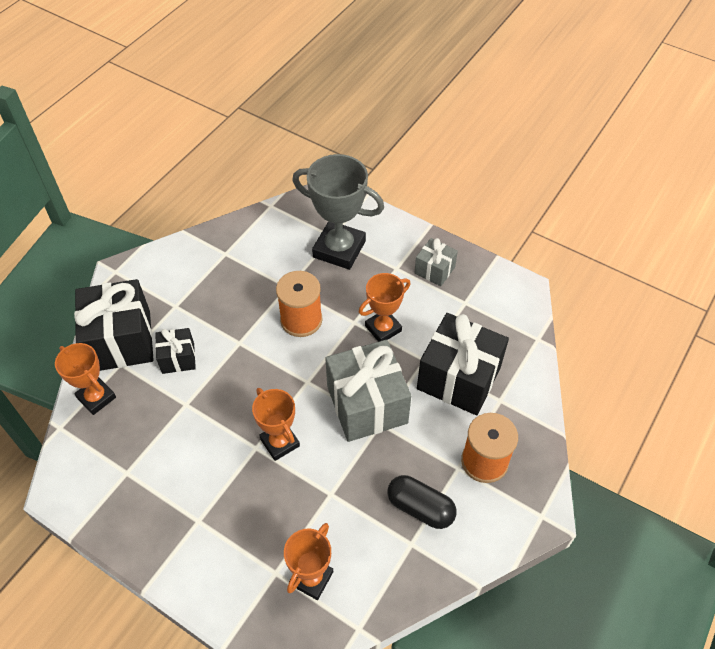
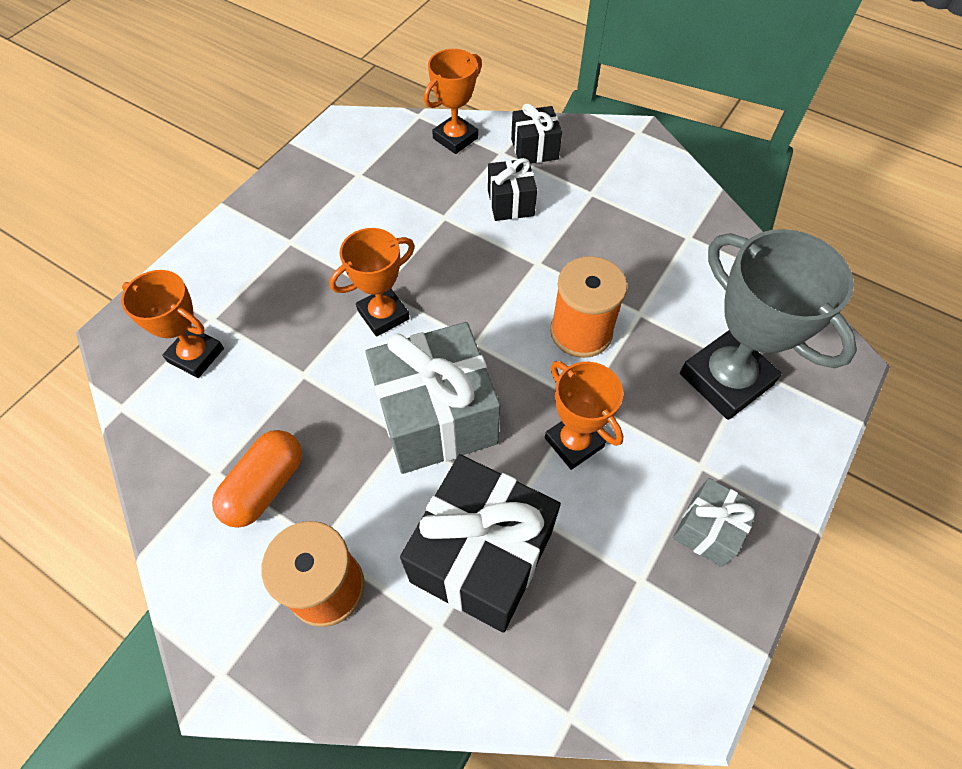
camera: 90 degrees right, 5 degrees up
black gift [74,279,153,371] -> black gift [511,104,562,164], size x0.52
grey trophy [293,154,384,270] -> grey trophy turned 60 degrees counterclockwise [680,229,857,420]
black capsule [387,475,456,529] -> orange capsule [212,430,302,528]

